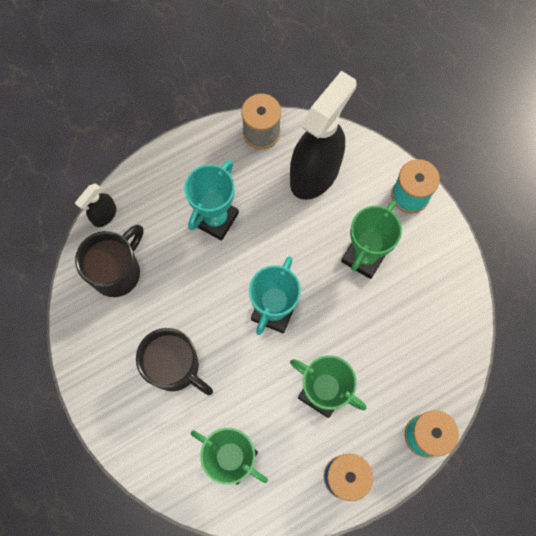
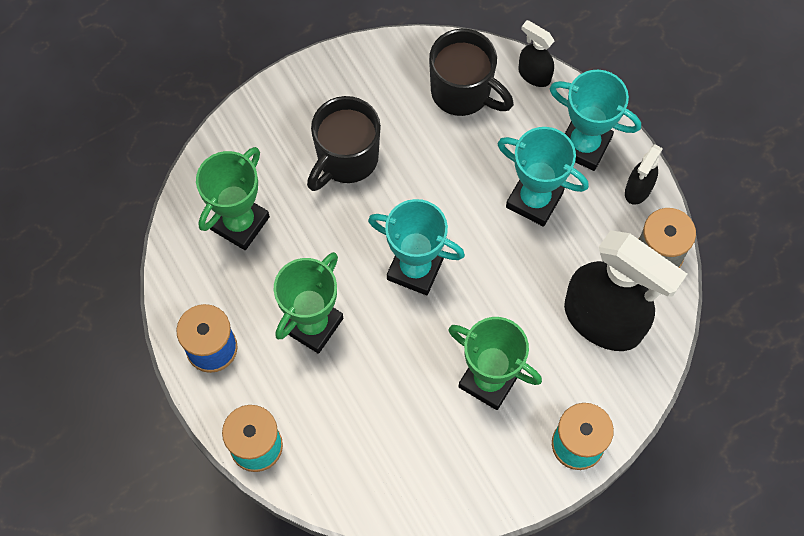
camera: 90 degrees right, 5 degrees down
none -> turquoise trophy [550,70,641,171]
none -> black spray bottle [625,144,663,205]

